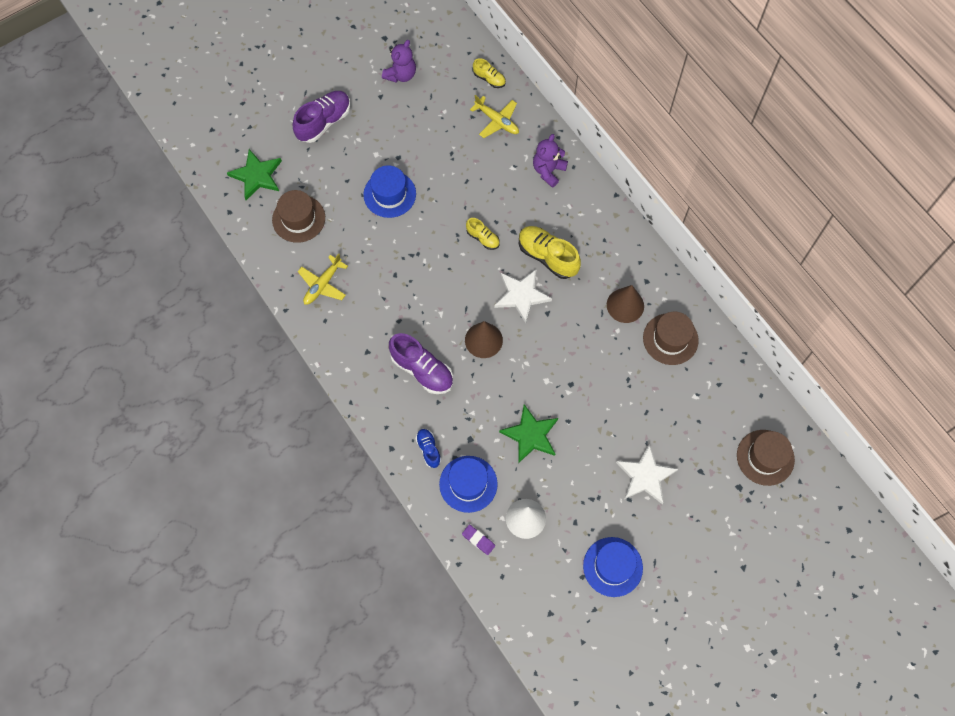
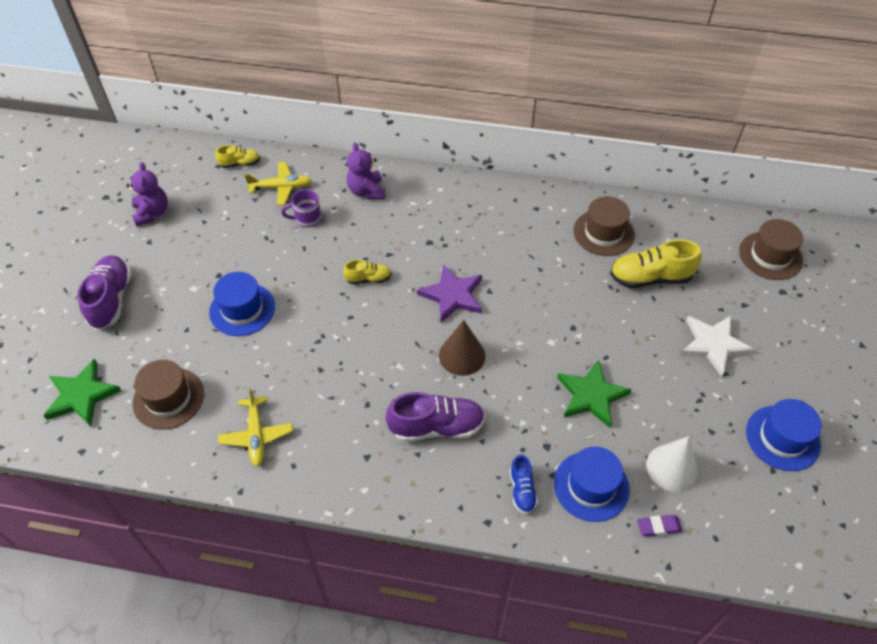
camera: 45 degrees left, 15 degrees down
blue shoe [416,429,441,468] -> blue shoe turned 120 degrees counterclockwise [510,454,538,514]
white star [494,269,552,323] -> purple star [417,264,482,323]
yellow shoe [519,226,581,279] -> yellow shoe moved to [610,239,702,288]
brown cone [607,285,644,323] -> none
none -> purple mug [281,189,321,228]

